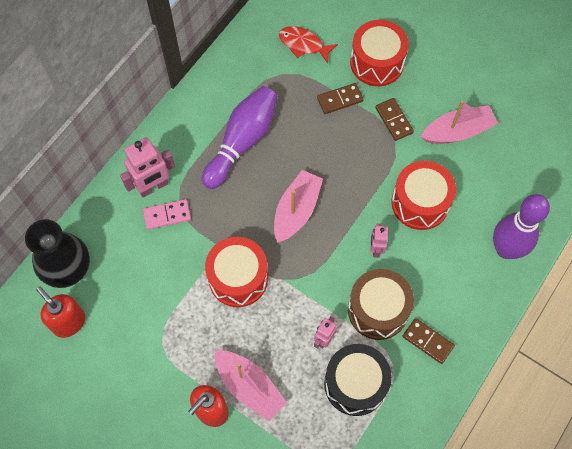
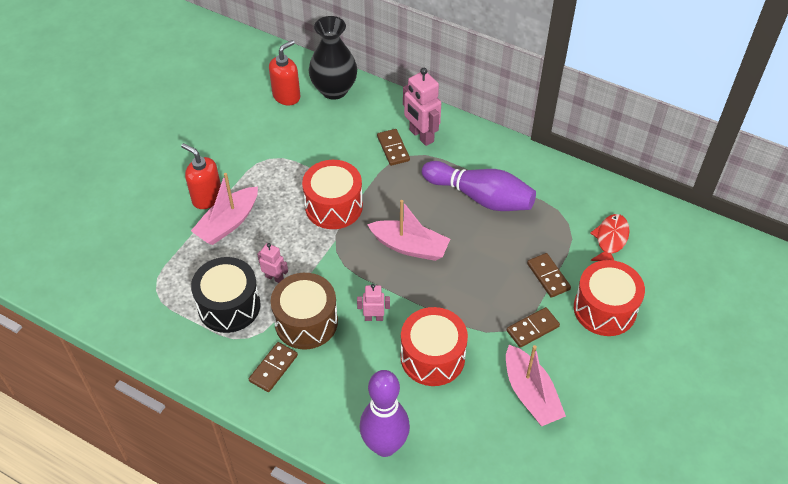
camera: 85 degrees right, 15 degrees down
pink domino [143,199,191,230] -> brown domino [377,129,410,166]

